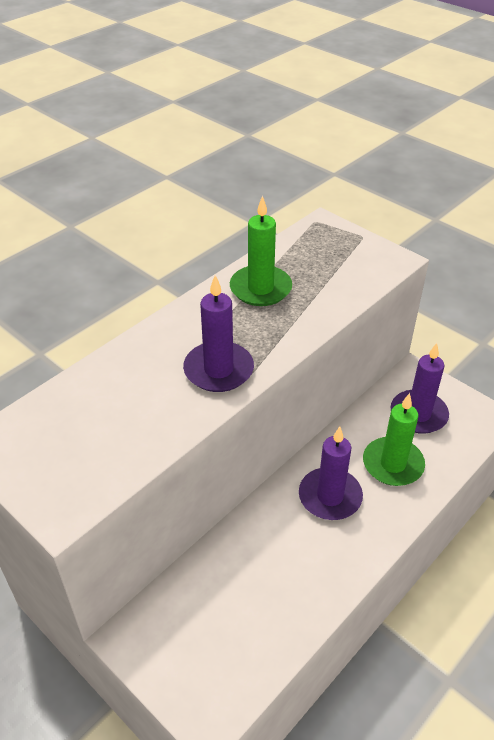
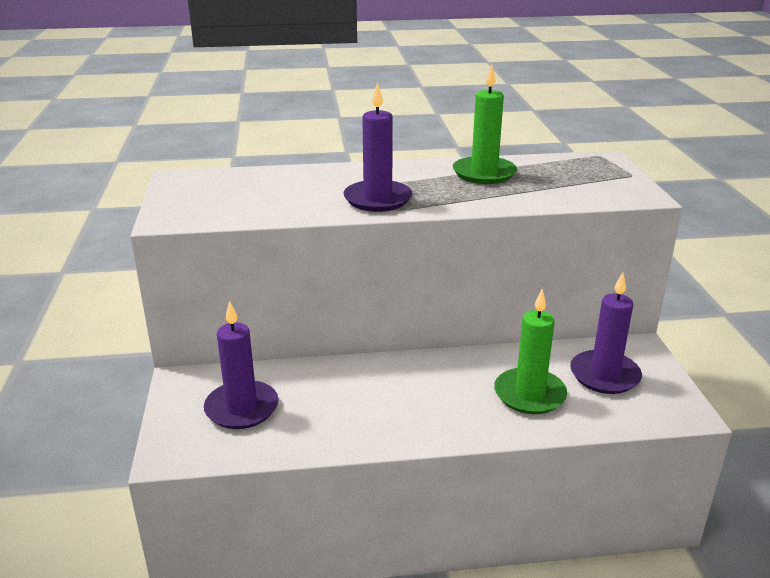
camera: 40 degrees right, 15 degrees down
purple candle [299,427,363,520] -> purple candle moved to [204,301,279,429]

